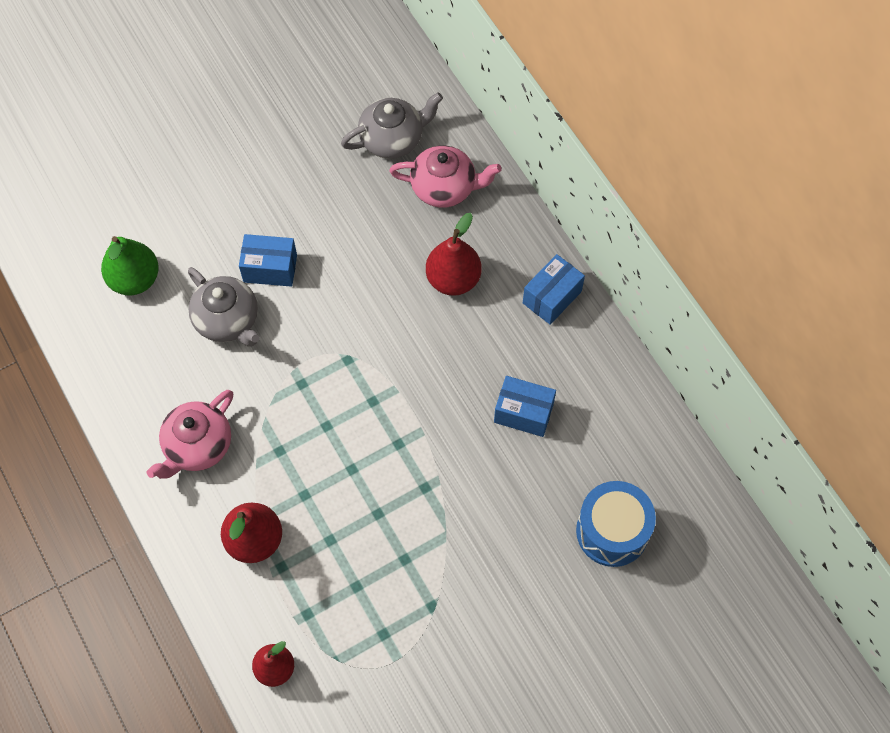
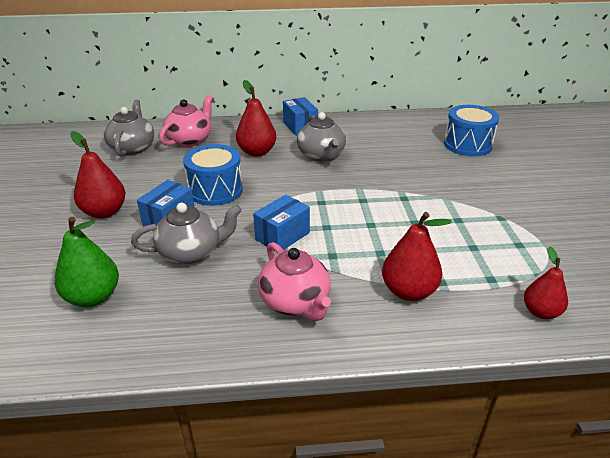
camera: 65 degrees left, 30 degrees down
blue box [494,376,556,437] -> blue box moved to [253,195,310,251]
none -> red pear [70,131,126,219]
none -> blue drum [183,144,243,206]
none -> grey teapot [297,112,346,161]

